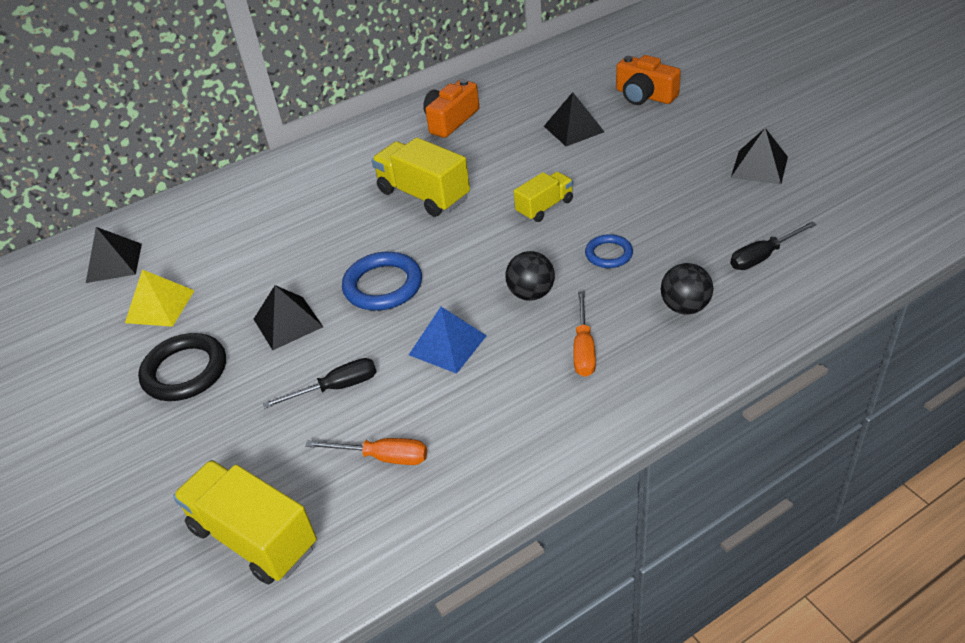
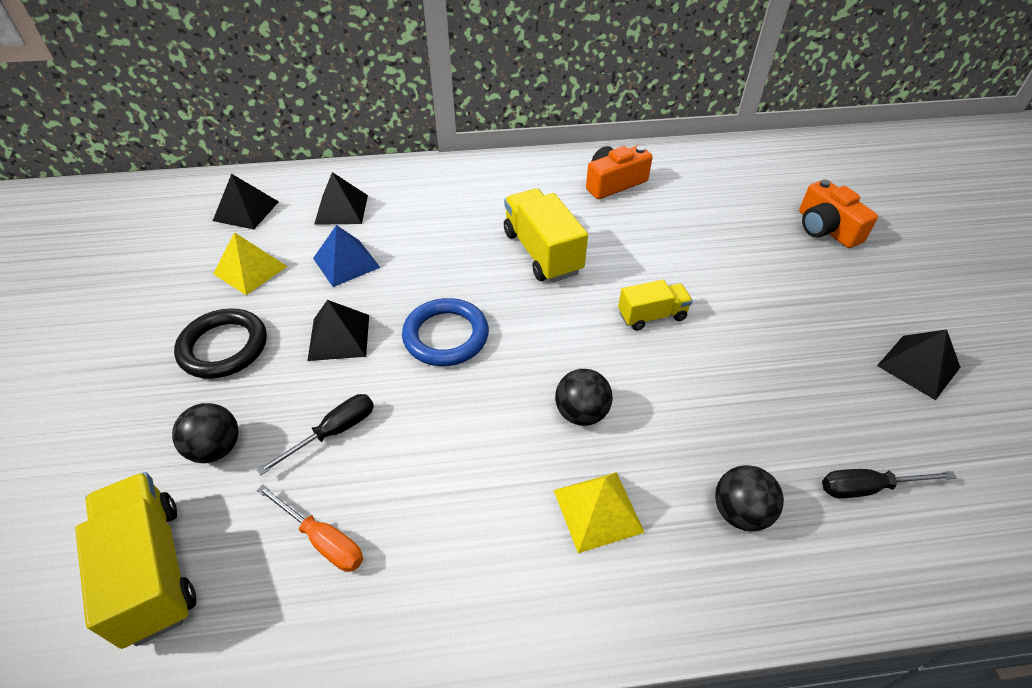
camera: 20 degrees right, 5 degrees up
black screwdriver [263,358,377,409] -> black screwdriver turned 45 degrees counterclockwise [257,394,374,475]
blue pyramid [409,307,487,374] -> blue pyramid moved to [313,225,381,287]
black pyramid [544,92,604,146] -> black pyramid moved to [314,172,368,225]
orange screwdriver [573,291,596,377] -> yellow pyramid [554,472,645,553]
blue ring [585,234,633,268] -> none
none -> black ball [172,403,239,463]

